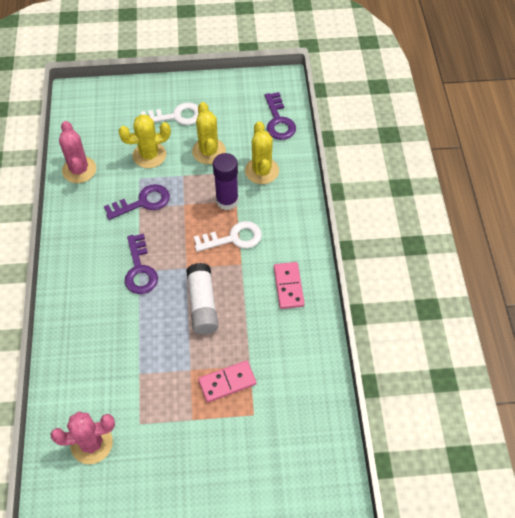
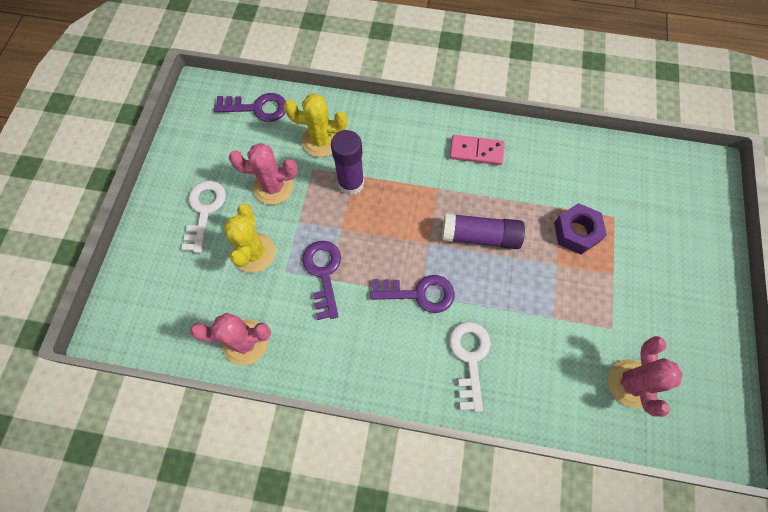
camera: 75 degrees left, 10 degrees up
white glue stick [186,263,219,334] -> purple glue stick [442,213,525,249]
yellow cactus [192,102,226,164] -> pink cactus [229,143,298,205]
white key [194,221,262,252] -> white key moved to [449,322,491,412]
pink domino [198,360,256,402] -> purple nut [554,203,607,254]

